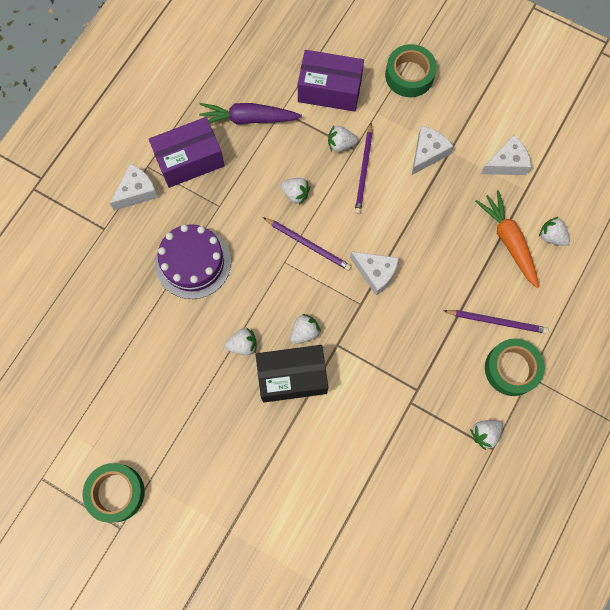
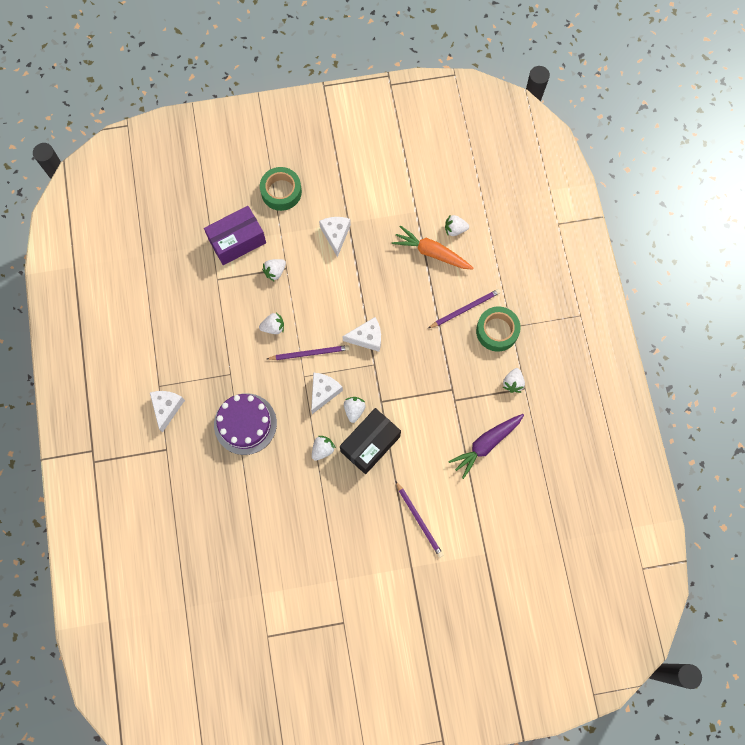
camera: 40 degrees left, 0 degrees up
green tape [83,463,145,523] -> none
purple box [149,117,225,188] -> none
purple carrot [199,103,302,125] -> purple carrot moved to [448,414,524,479]
purple pencil [355,123,373,214] -> purple pencil moved to [395,481,443,558]
white cheese [481,135,531,175] -> white cheese moved to [311,373,343,414]

